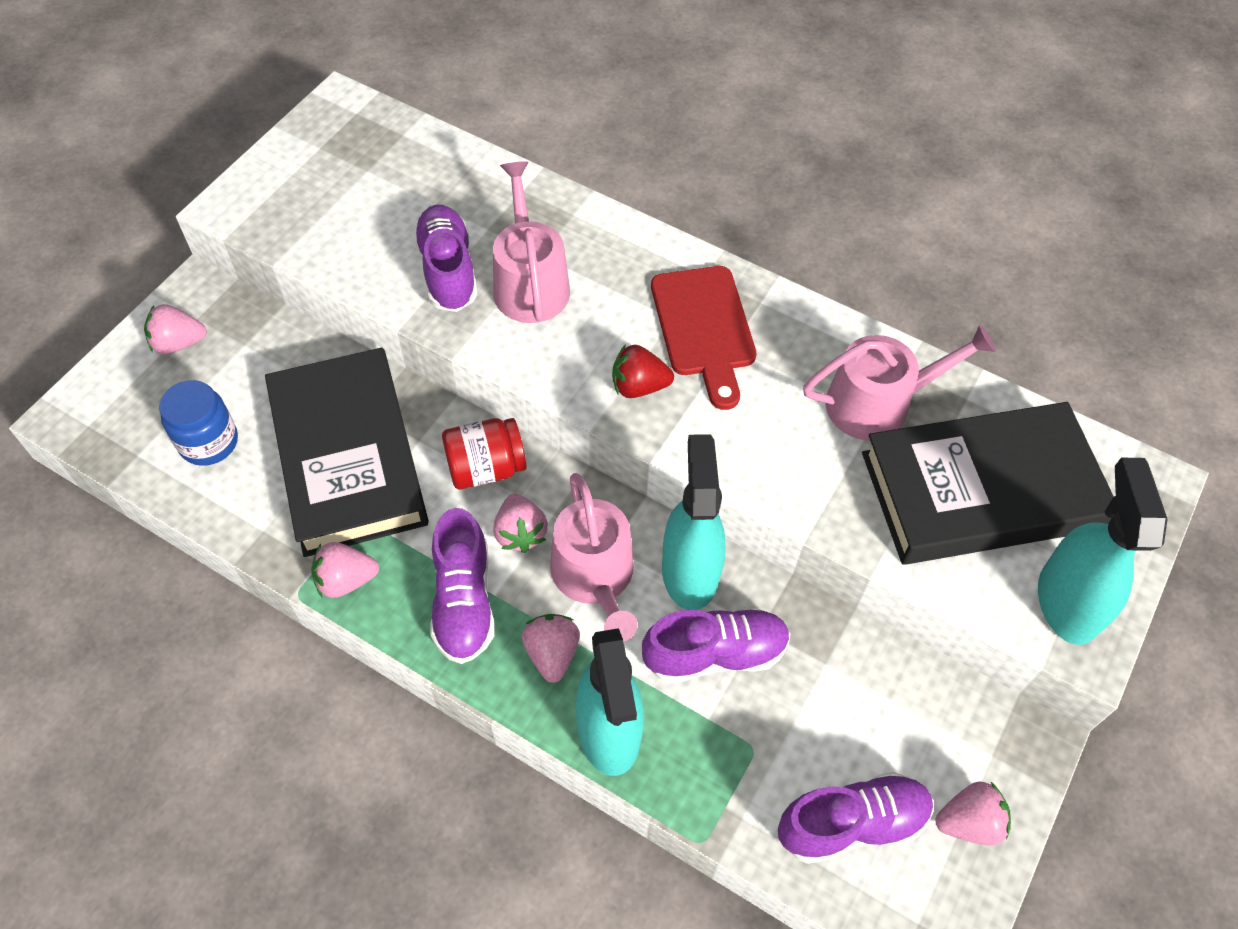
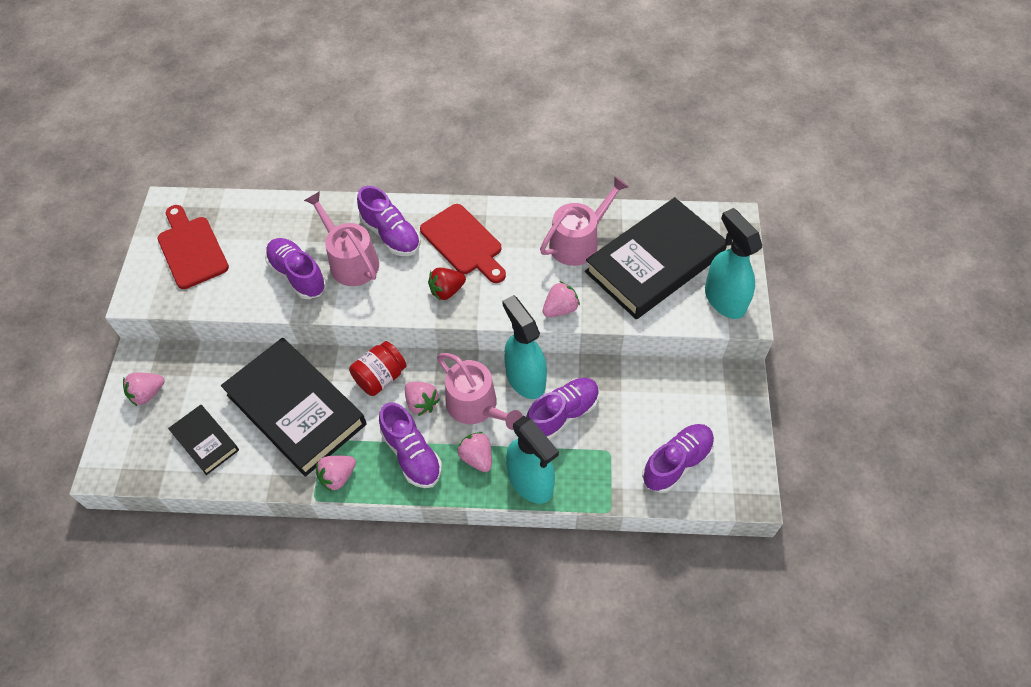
camera: 25 degrees left, 0 degrees up
blue jar [159,380,238,466] -> black book [168,405,239,475]
pink strawberry [935,781,1011,846] -> pink strawberry moved to [543,281,580,317]
none -> red cutting board [158,205,229,289]
none -> purple shoe [357,186,421,256]

